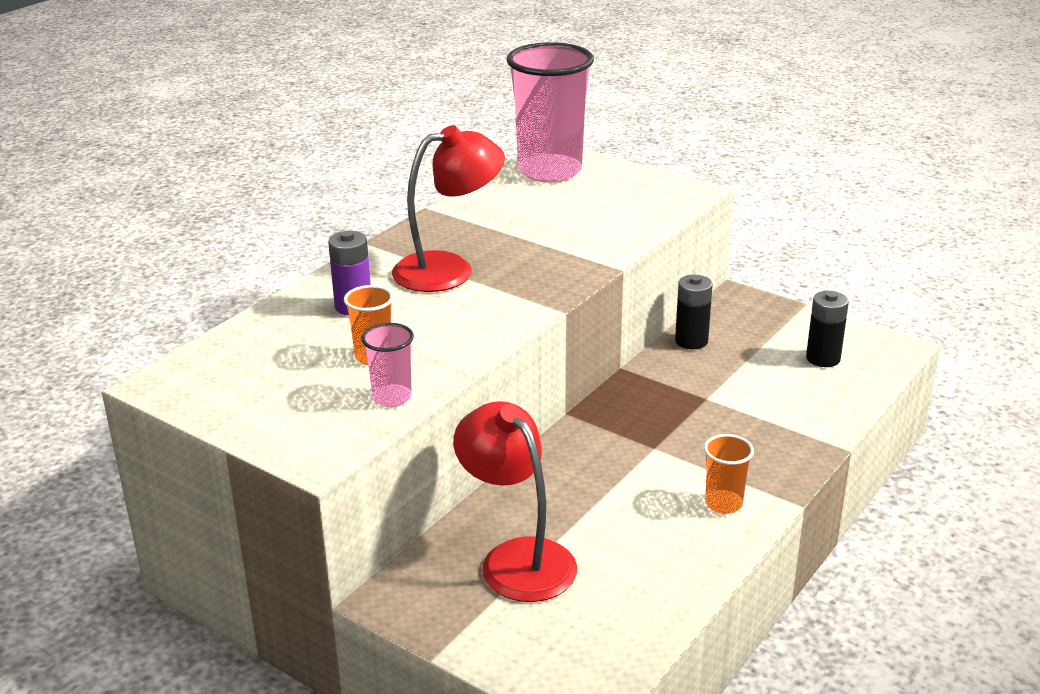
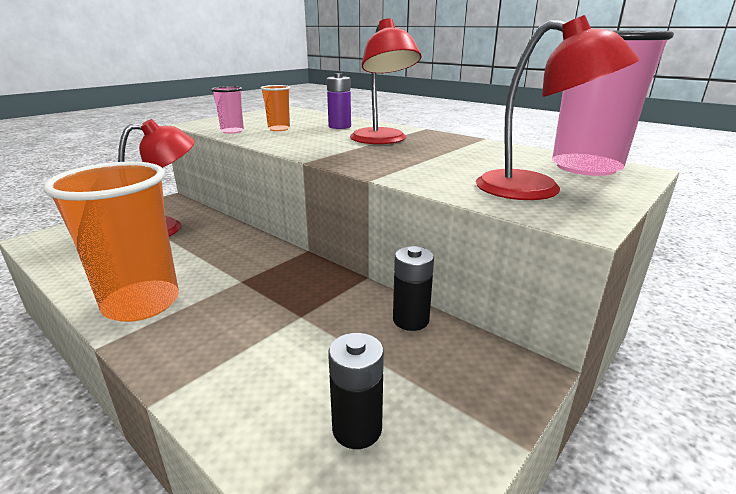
camera: 95 degrees right, 5 degrees down
orange cup [704,434,754,514] -> orange cup [43,162,179,322], size x2.22
none -> red lamp [476,15,640,200]

